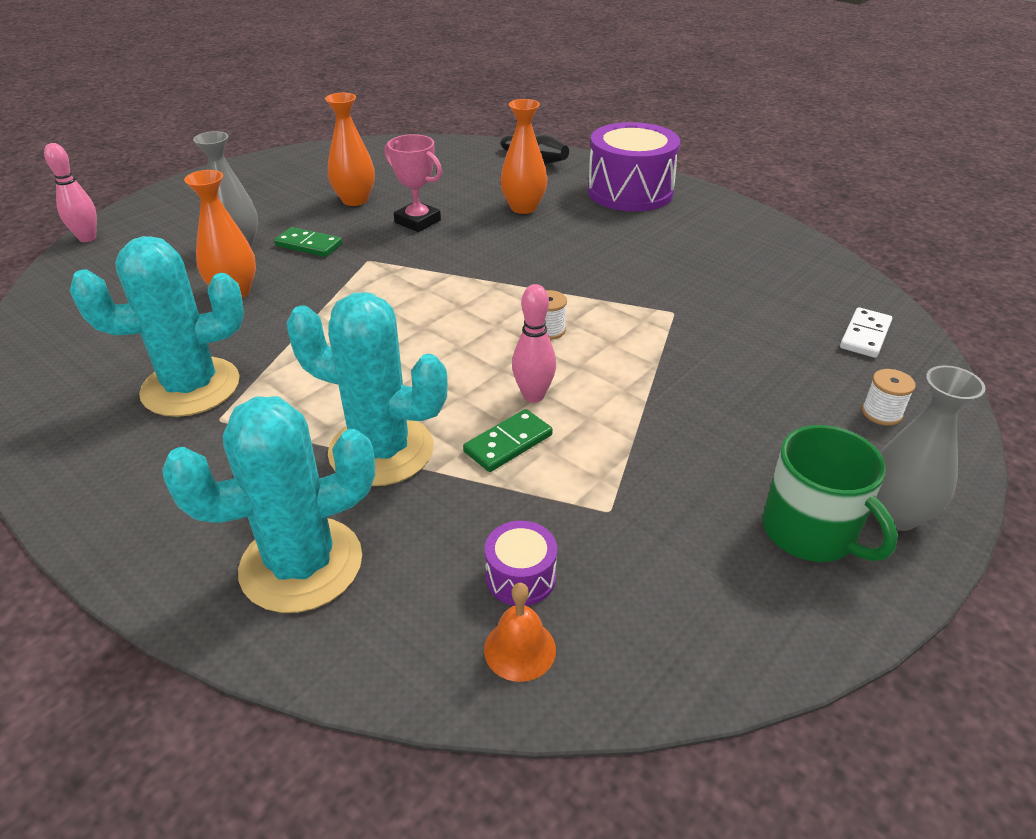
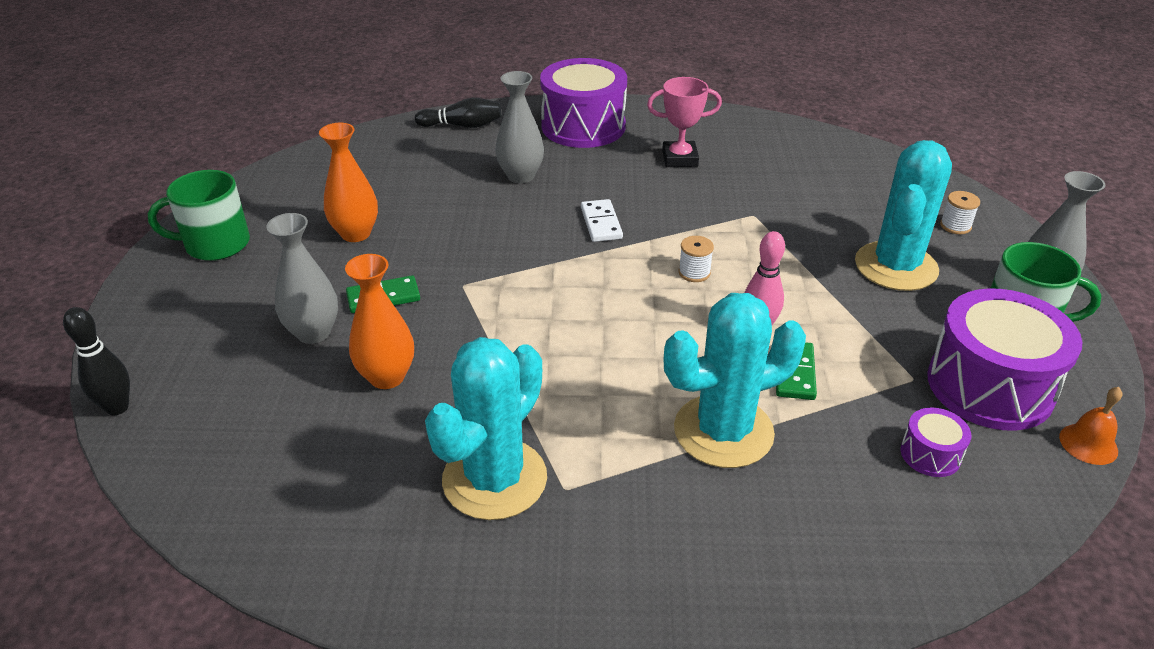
camera: 40 degrees left, 0 degrees up
pink bowling pin [44,143,97,242] -> black bowling pin [63,307,130,415]
turquoise cactus [162,396,375,613] -> turquoise cactus moved to [855,140,952,291]
pink trophy [384,134,442,232] -> pink trophy moved to [647,77,722,167]
orange bell [484,583,556,682] -> orange bell moved to [1059,387,1123,465]
orange vase [500,99,548,214] -> grey vase [495,71,544,183]
white domino [840,307,892,358] -> white domino moved to [581,199,623,242]
none -> green mug [148,170,250,261]
none -> purple drum [927,288,1082,431]

